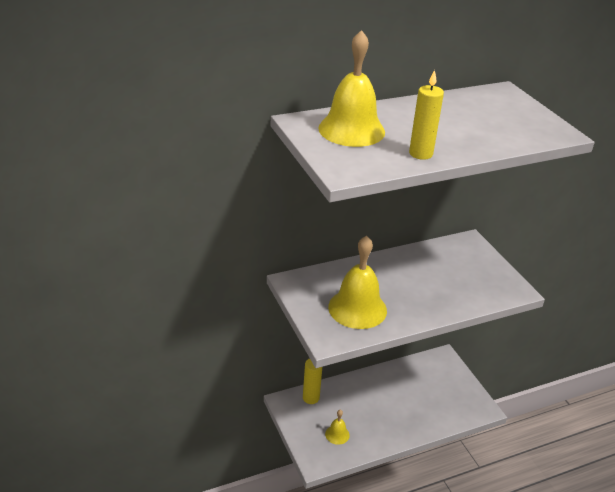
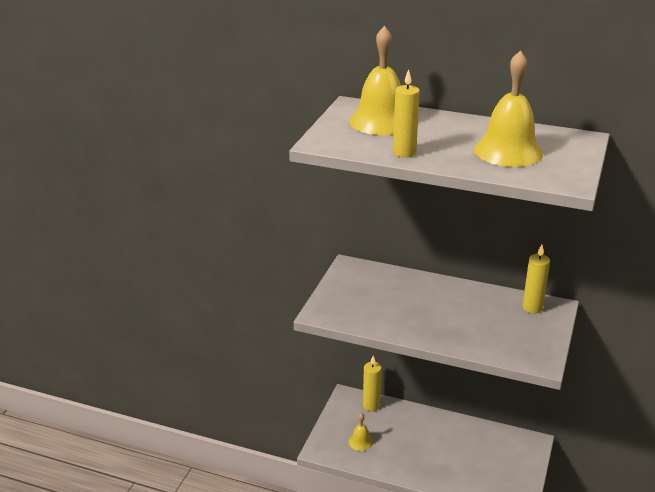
camera: 45 degrees right, 5 degrees down
yellow bell [328,236,387,329] -> yellow bell moved to [474,50,543,167]
none -> yellow candle [522,245,550,314]

